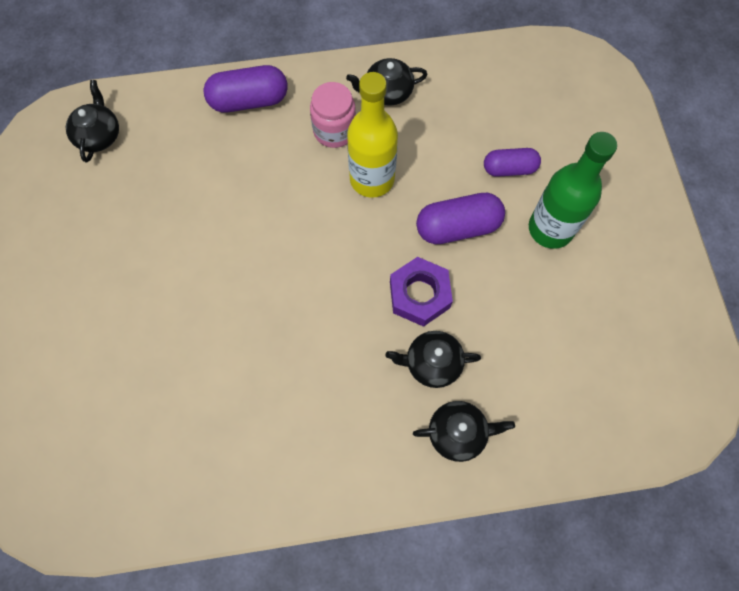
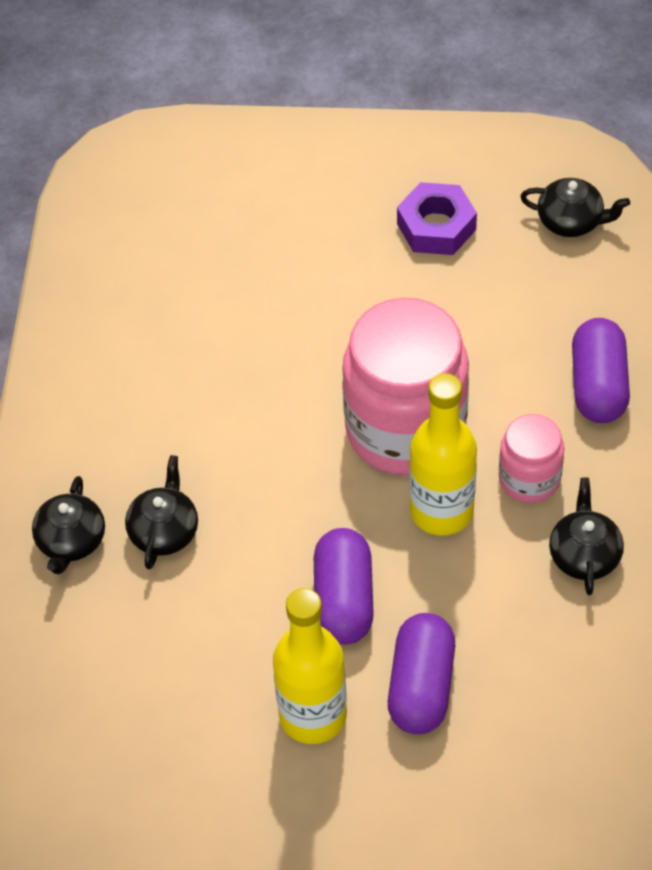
camera: 105 degrees right, 15 degrees down
purple nut [390,257,453,327] -> purple nut moved to [397,182,477,255]
purple capsule [484,148,541,177] -> purple capsule [388,613,455,734], size x1.51
green bottle [529,132,617,249] -> yellow bottle [273,588,347,744]
none -> pink jar [342,298,469,475]

